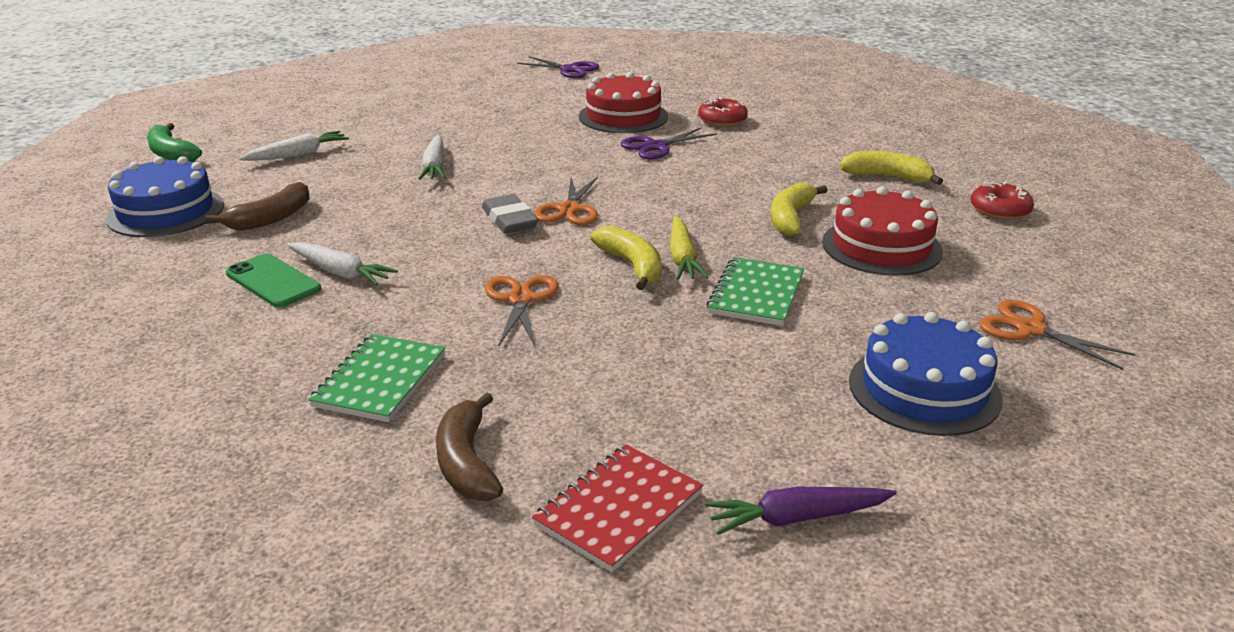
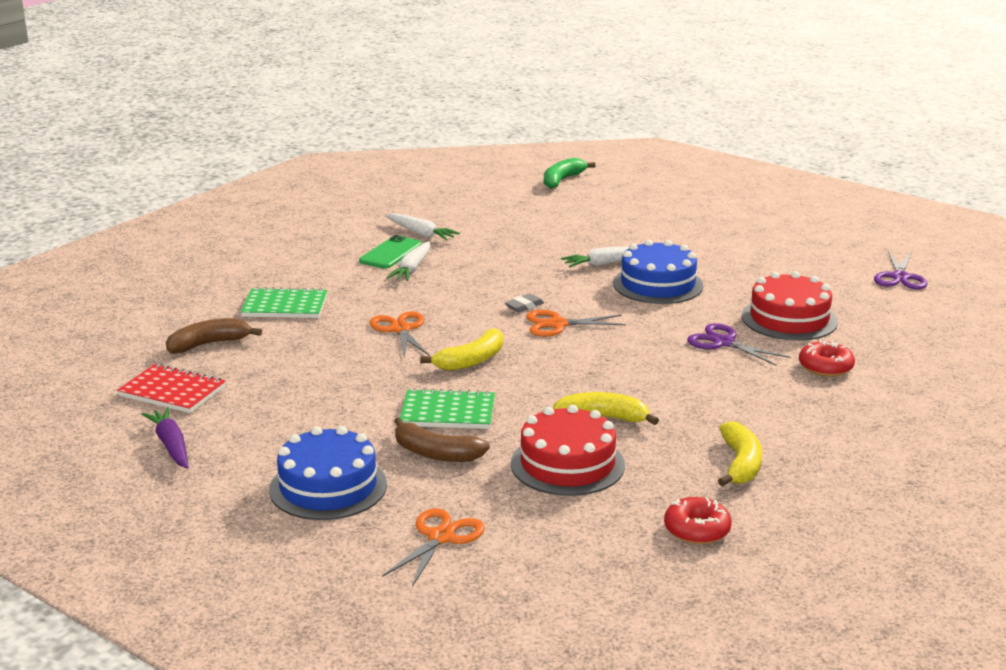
camera: 75 degrees right, 5 degrees down
blue cake [106,156,224,237] -> blue cake moved to [613,239,703,304]
brown banana [205,182,310,231] -> brown banana moved to [394,417,490,462]
white carrot [239,131,349,161] -> white carrot moved to [385,213,460,240]
grey eraser [482,194,538,234] -> grey eraser [505,293,544,312], size x0.62
orange scissors [485,275,558,348] -> orange scissors turned 90 degrees counterclockwise [370,311,430,358]
yellow carrot [670,216,709,280] -> none

